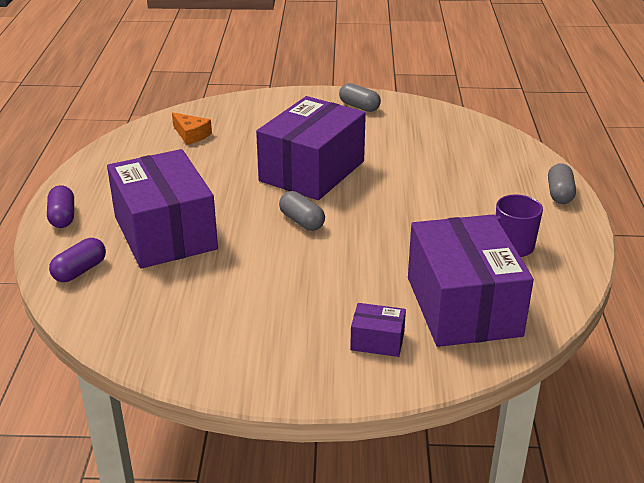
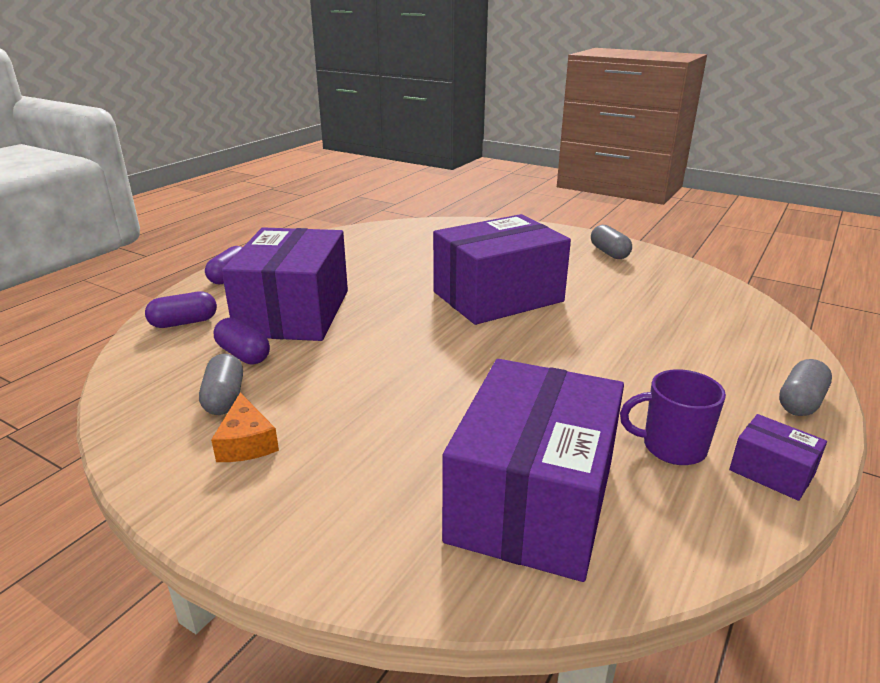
camera: 30 degrees right, 5 degrees down
orange cheese [172,112,212,145] -> orange cheese moved to [211,393,279,462]
grey capsule [279,191,325,231] -> grey capsule moved to [199,354,243,415]
purple box [350,303,406,357] -> purple box moved to [729,414,827,501]
none -> purple capsule [214,317,270,364]

